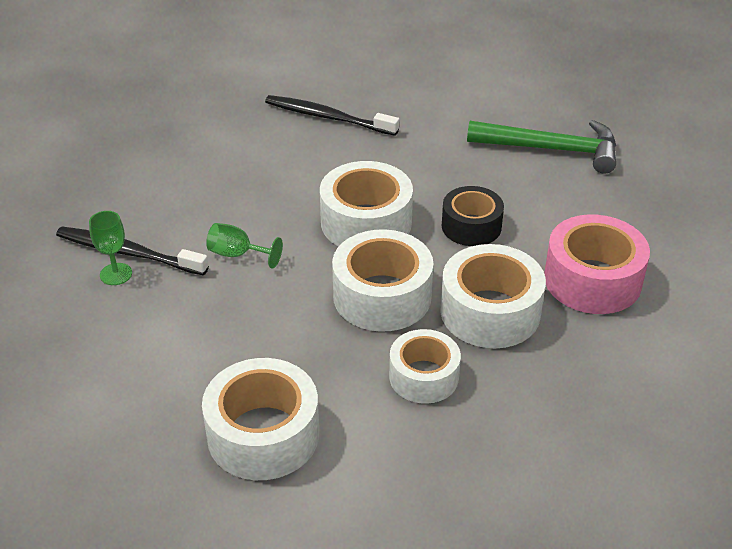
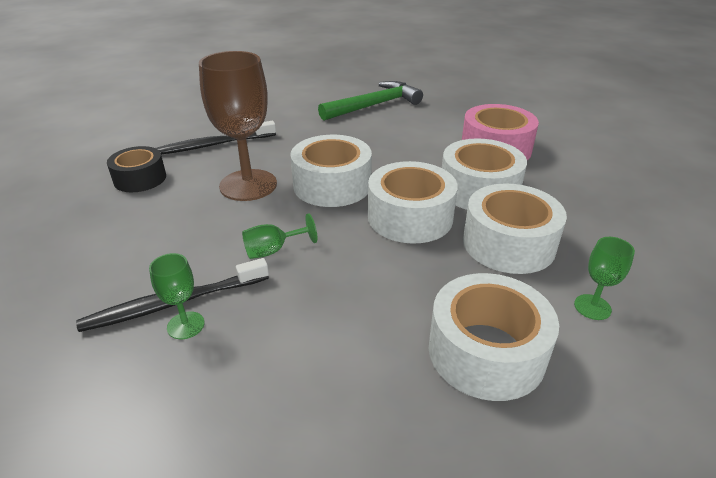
camera: 45 degrees left, 5 degrees down
white tape [389,329,461,404] -> white tape [463,184,567,274], size x1.53
black tape [442,186,504,246] -> black tape moved to [107,146,166,192]
none -> brown goblet [199,51,277,201]
none -> green goblet [574,237,635,320]

